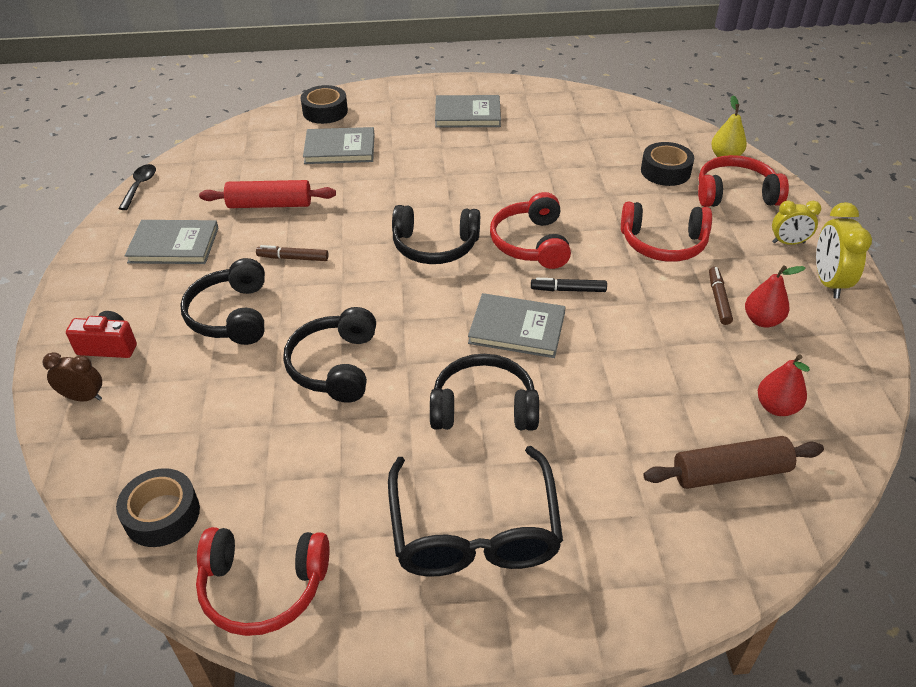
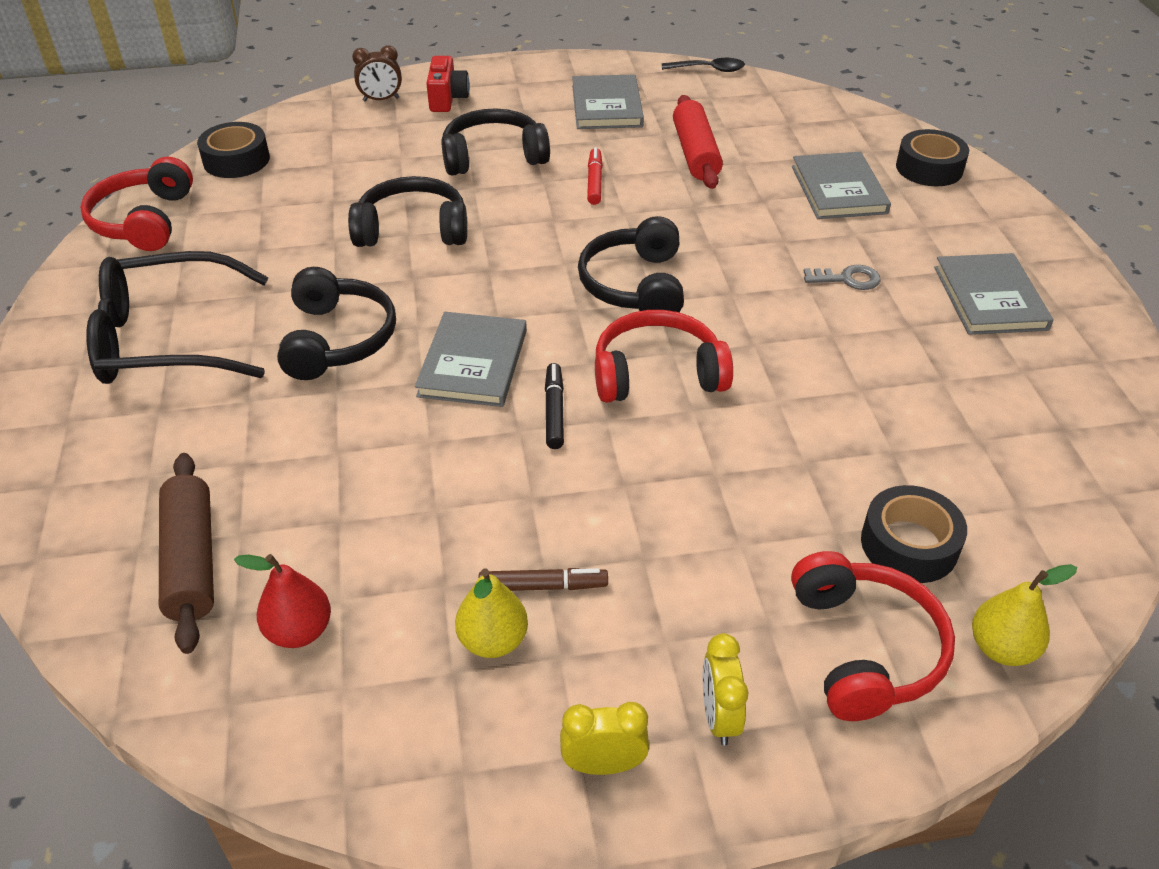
camera: 85 degrees right, 0 degrees up
brown clock [42,352,102,402] -> brown clock turned 75 degrees clockwise [352,45,402,102]
brown marker [256,245,328,261] -> red marker [587,147,603,205]
red headphones [621,202,712,262] -> none
red pear [745,265,805,328] -> yellow pear [455,568,528,658]
yellow clock [816,202,872,299] -> yellow clock [560,702,649,775], size x0.65
none -> grey key [804,265,881,290]

